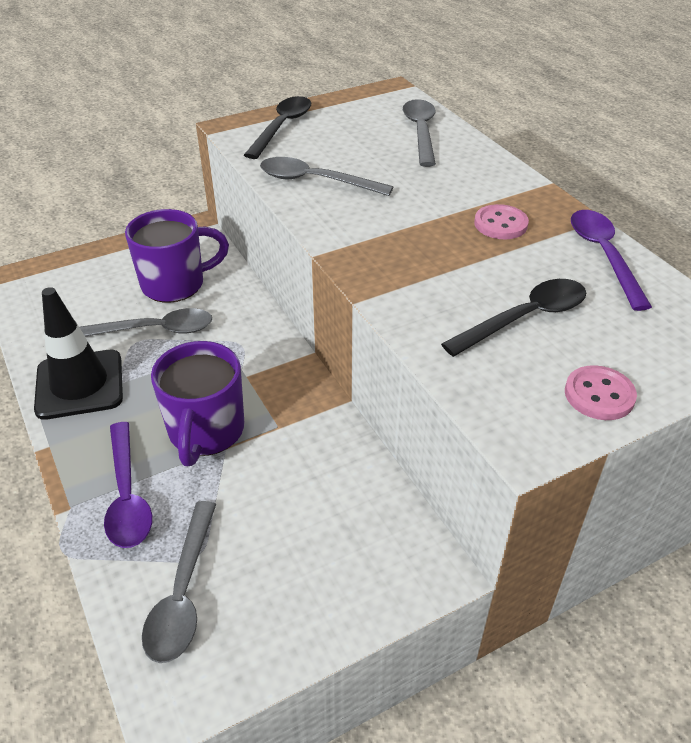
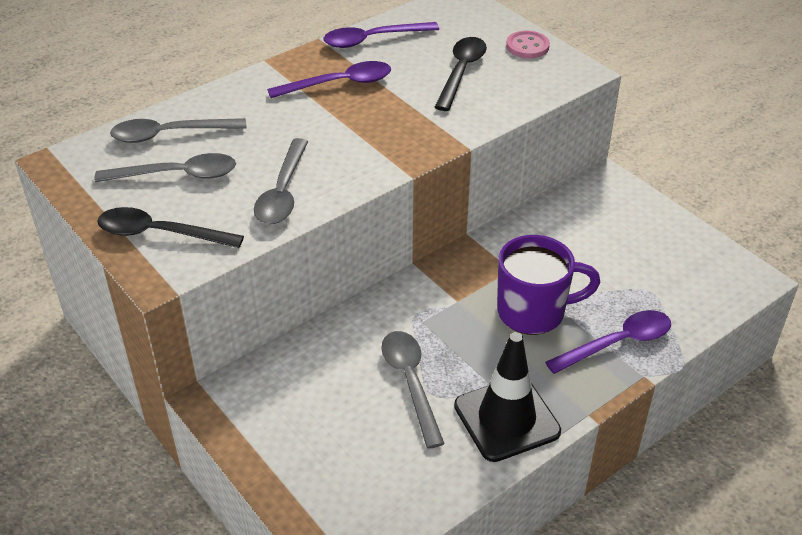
camera: 100 degrees left, 0 degrees up
purple mug [125,209,229,303] -> none
grey spoon [142,501,216,663] -> grey spoon moved to [94,153,236,182]
black spoon [441,279,586,357] -> black spoon turned 60 degrees clockwise [435,37,487,111]
pink button [474,204,529,239] -> purple spoon [267,61,391,98]

